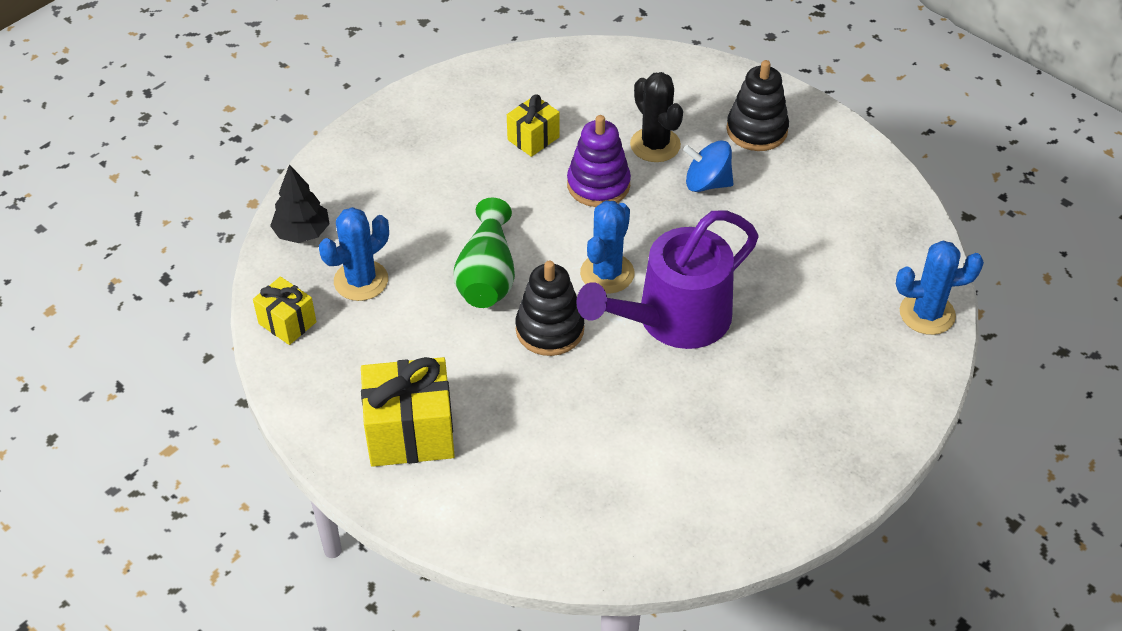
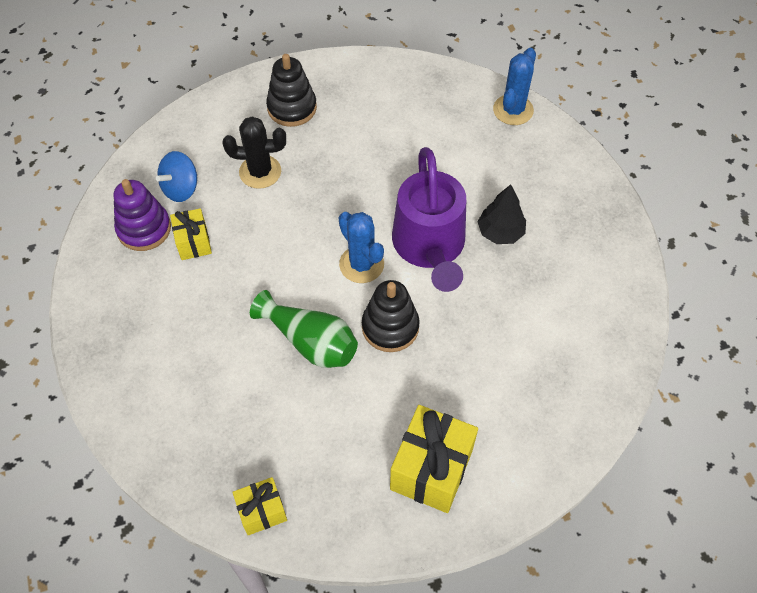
camera: 60 degrees left, 10 degrees up
black tree [270,164,330,243] -> black tree moved to [478,184,526,244]
blue cactus [319,207,389,301] -> none
purple stacking toy [567,115,631,207] -> purple stacking toy moved to [113,179,171,251]
blue spinning top [683,141,734,192] -> blue spinning top moved to [156,151,197,202]

